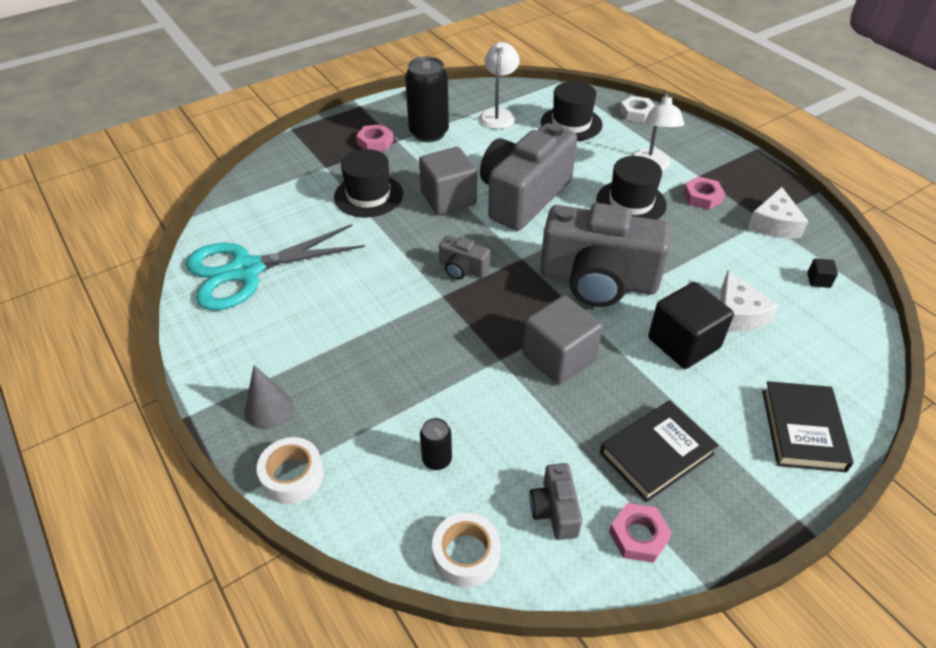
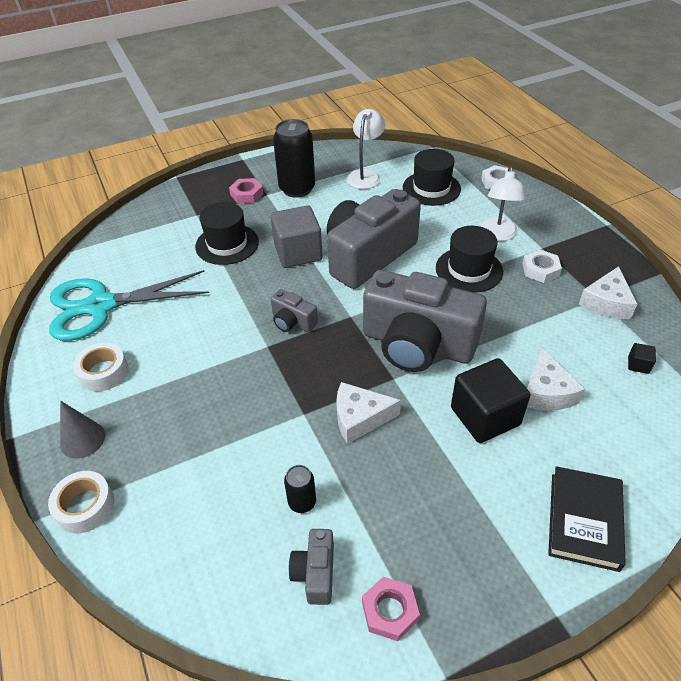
camera: 10 degrees right, 0 degrees up
black can [420,418,452,470] -> black can moved to [284,465,316,513]
white tape [432,513,500,588] -> white tape moved to [73,343,128,392]
grey cube [523,295,603,385] -> white cheese [336,382,401,444]
black book [600,400,719,502] -> none
pink nut [683,177,725,210] -> white nut [522,249,562,283]

